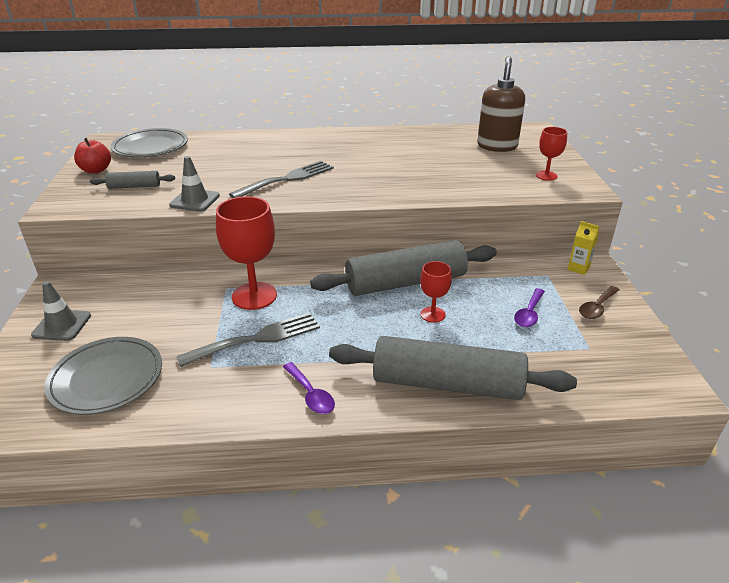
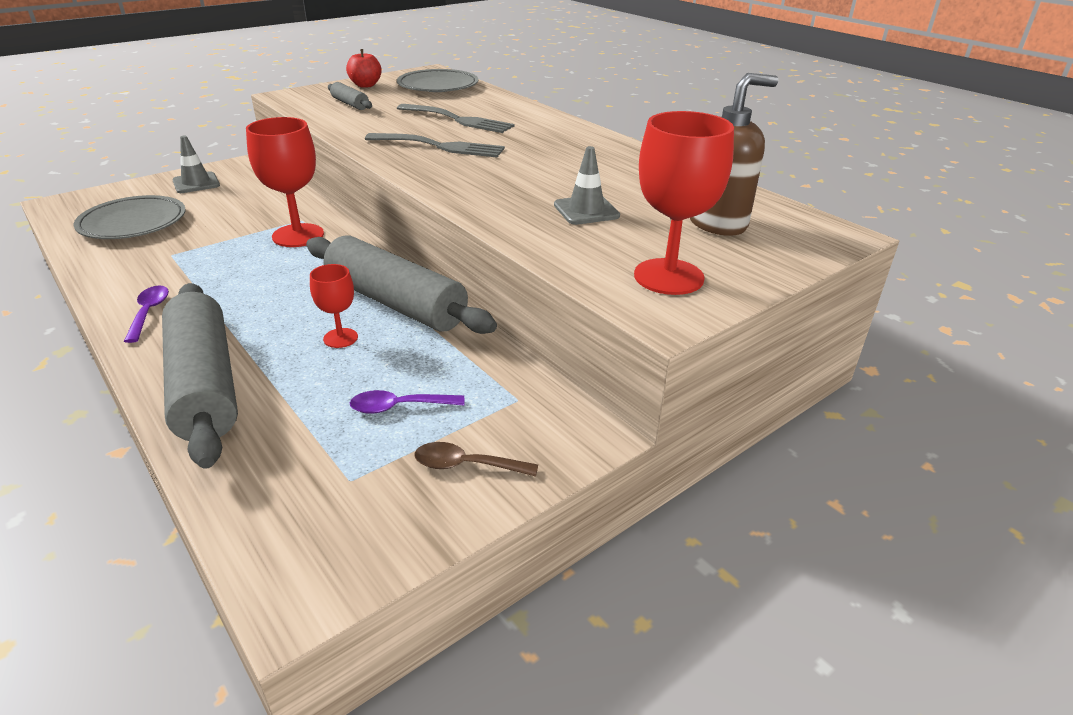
camera: 55 degrees right, 0 degrees up
grey traffic cone [169,156,220,212] -> grey traffic cone moved to [554,146,620,225]
grey fork [176,312,320,367] -> grey fork moved to [397,104,515,133]
purple spoon [283,362,335,414] -> purple spoon turned 150 degrees clockwise [124,286,169,343]
red goblet [536,127,567,181] -> red goblet [634,111,734,295], size x1.86
yellow carton [567,221,599,275] -> none

